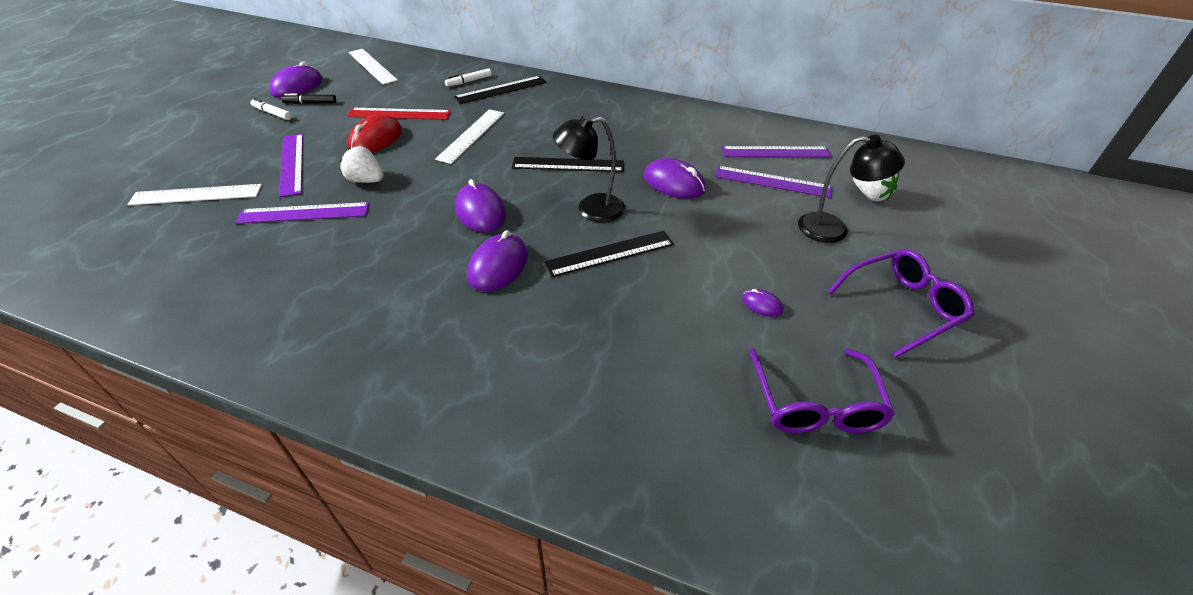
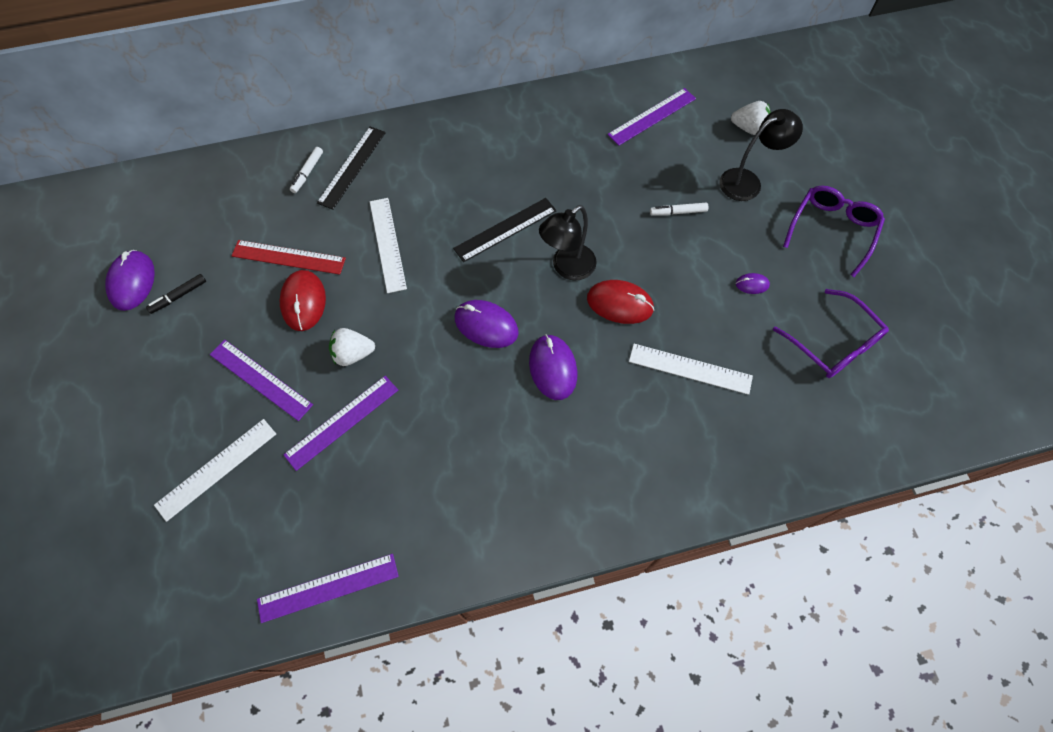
camera: 35 degrees left, 20 degrees up
white marker [250,98,292,120] -> white marker moved to [650,203,709,215]
red ruler [347,108,451,120] -> red ruler turned 45 degrees clockwise [231,240,346,275]
white ruler [349,49,398,85] -> white ruler moved to [629,344,753,395]
black ruler [544,231,674,277] -> red mouse [587,280,654,324]
purple mouse [644,158,706,199] -> none
purple ruler [715,166,832,198] -> purple ruler moved to [257,554,399,623]

